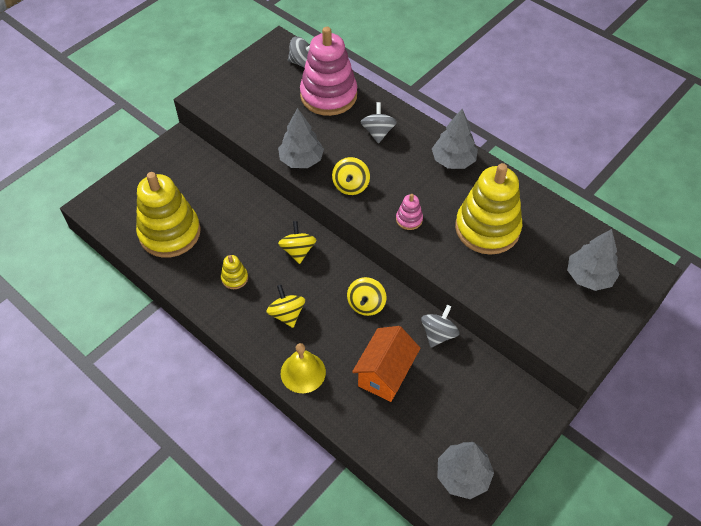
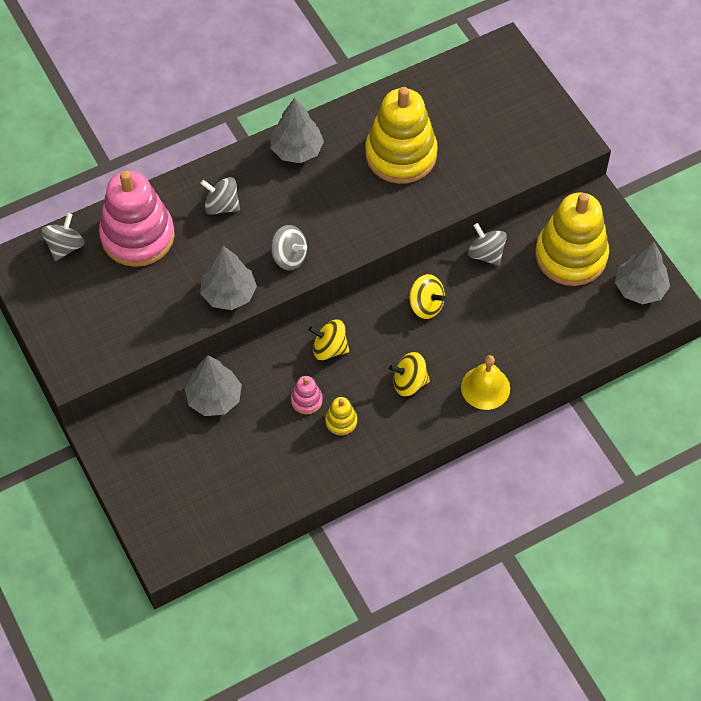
camera: 70 degrees left, 5 degrees up
yellow stacking toy [136,172,201,258] -> yellow stacking toy moved to [535,193,609,286]
yellow spinning top [332,157,370,195] -> grey spinning top [271,225,307,270]
orange house [352,326,420,402] -> none
pink stacking toy [396,194,423,230] -> pink stacking toy moved to [291,376,323,414]
grey tree [567,229,620,291] -> grey tree moved to [185,355,242,416]

